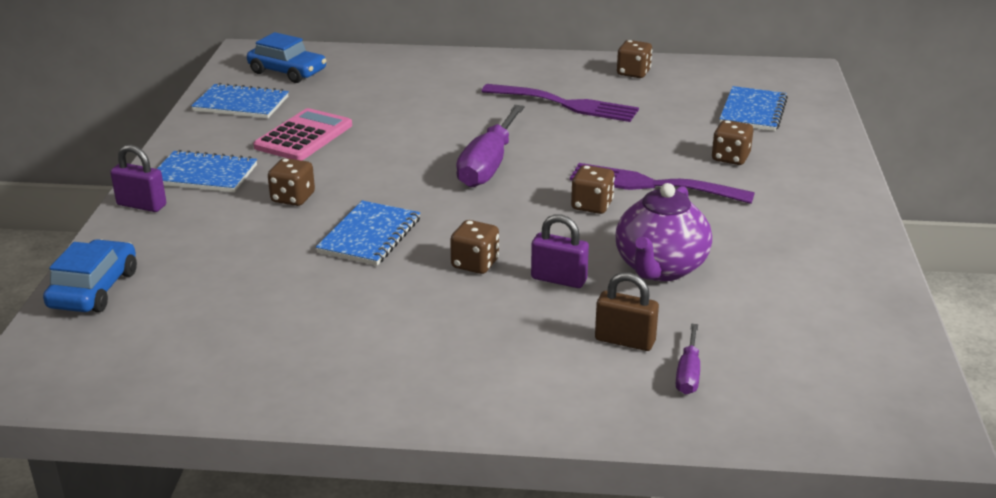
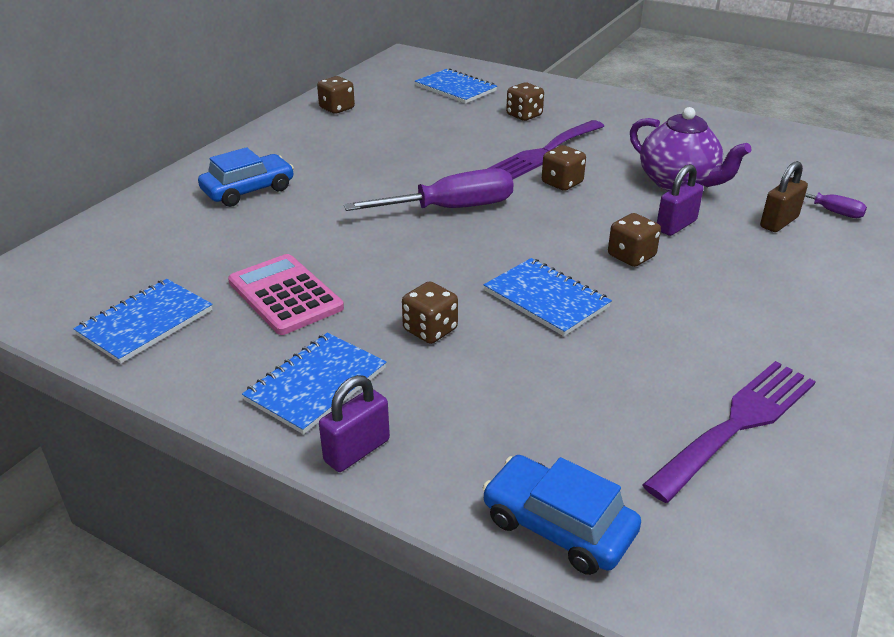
camera: 65 degrees left, 5 degrees up
blue car [247,32,327,83] -> blue car moved to [198,147,294,207]
purple screwdriver [456,105,524,188] -> purple screwdriver turned 60 degrees counterclockwise [344,168,513,211]
purple fork [481,84,639,122] -> purple fork moved to [642,361,816,503]

